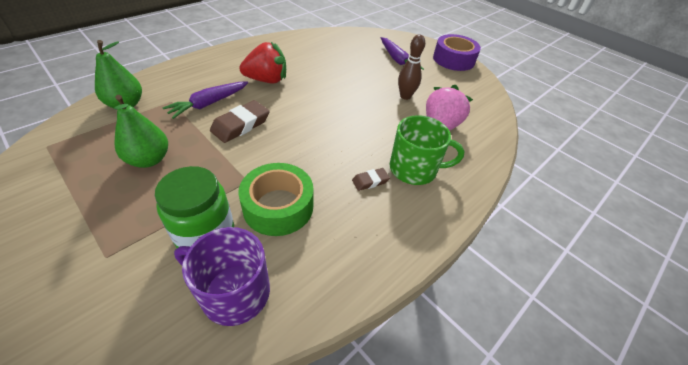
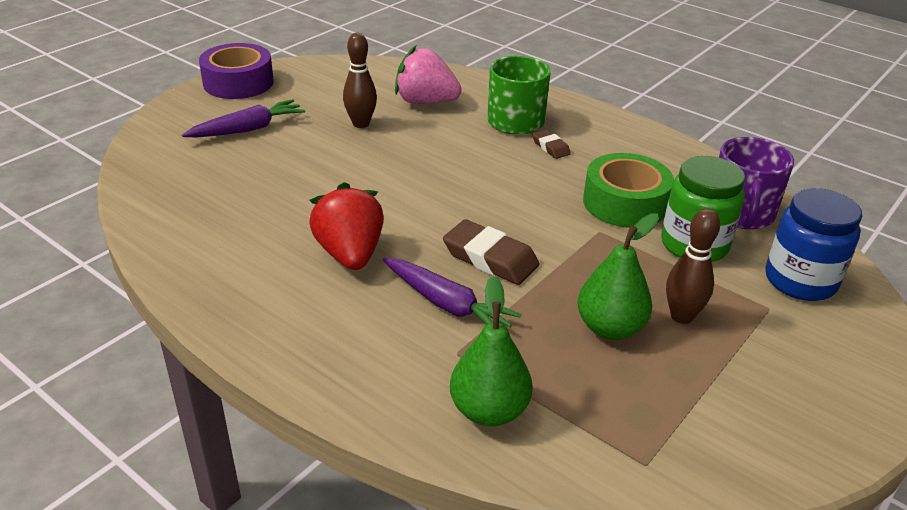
camera: 95 degrees left, 10 degrees down
none -> brown bowling pin [666,209,720,324]
none -> blue jar [765,188,862,301]

